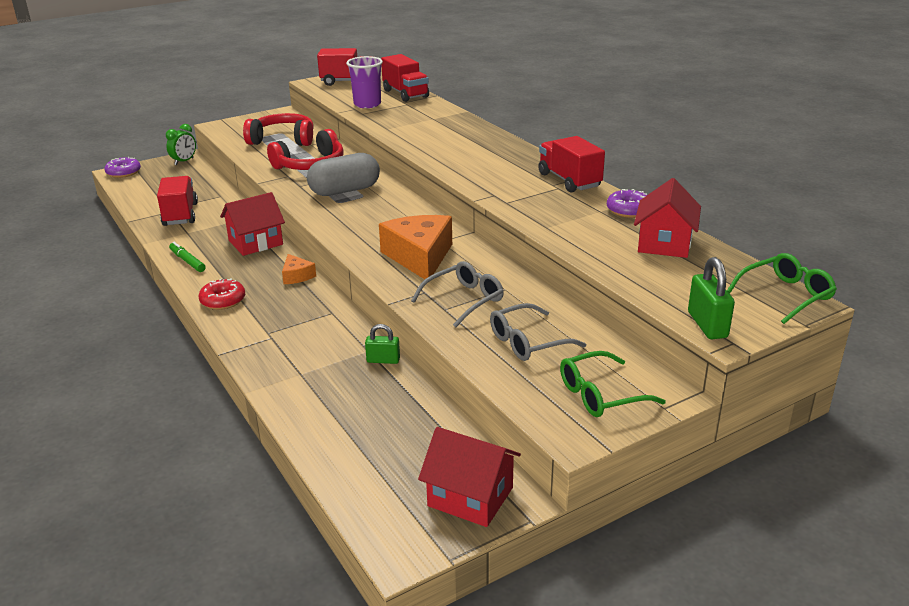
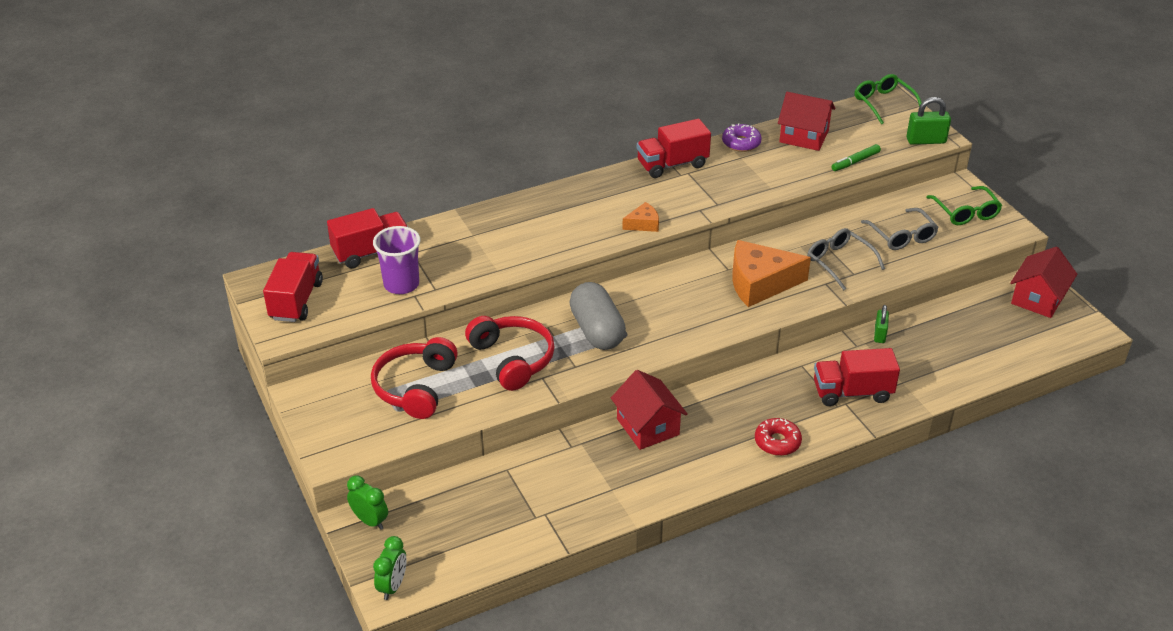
camera: 85 degrees left, 10 degrees up
purple donut [104,157,141,178] -> green clock [373,536,407,600]
red truck [157,176,198,226] -> red truck moved to [814,348,900,406]
green marker [169,242,206,272] -> green marker moved to [831,144,881,171]
orange cheese [282,254,316,284] -> orange cheese moved to [622,202,659,232]

